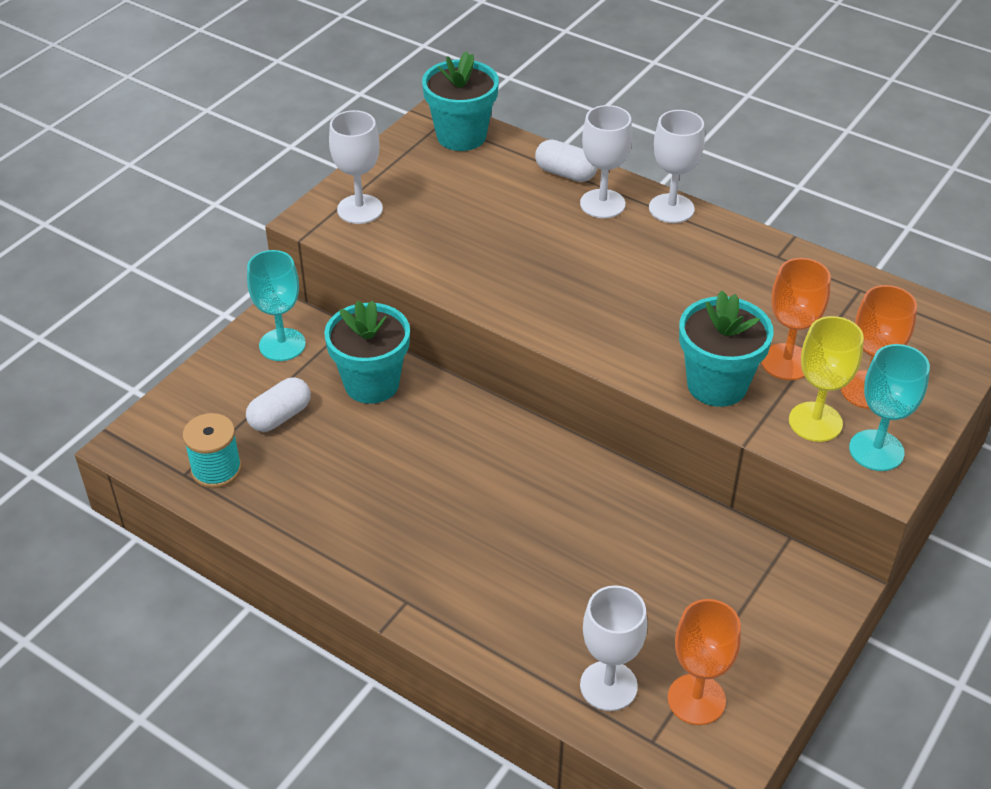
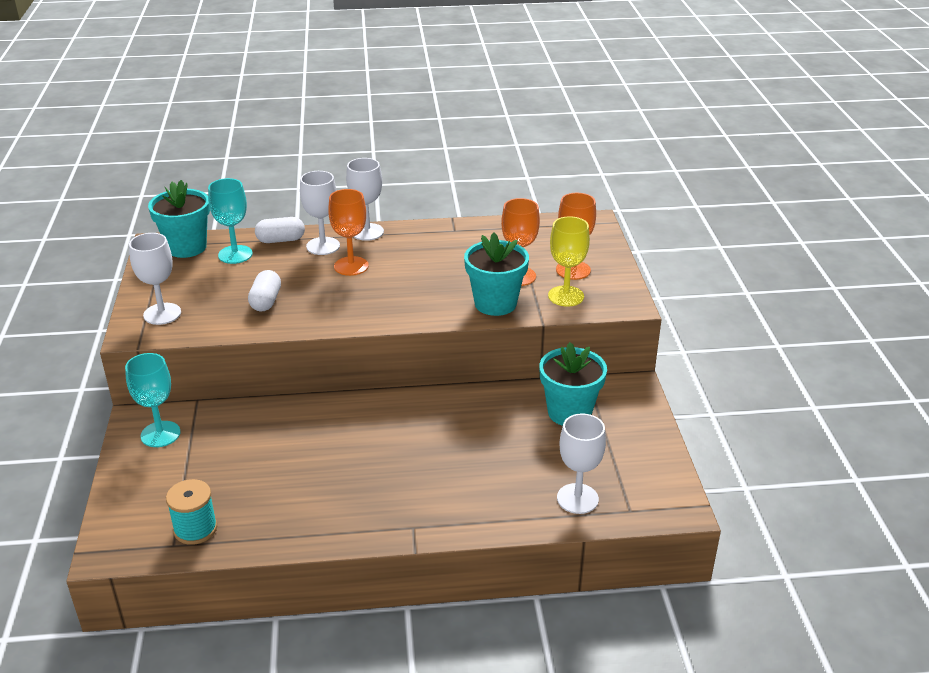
camera: 40 degrees left, 10 degrees down
white capsule [246,377,311,432] -> white capsule moved to [248,270,281,311]
turquoise flower pot [324,300,410,404] -> turquoise flower pot moved to [539,342,607,426]
orange goblet [668,599,741,725] -> orange goblet moved to [328,189,369,276]
turquoise goblet [849,344,930,471] -> turquoise goblet moved to [208,178,253,264]

